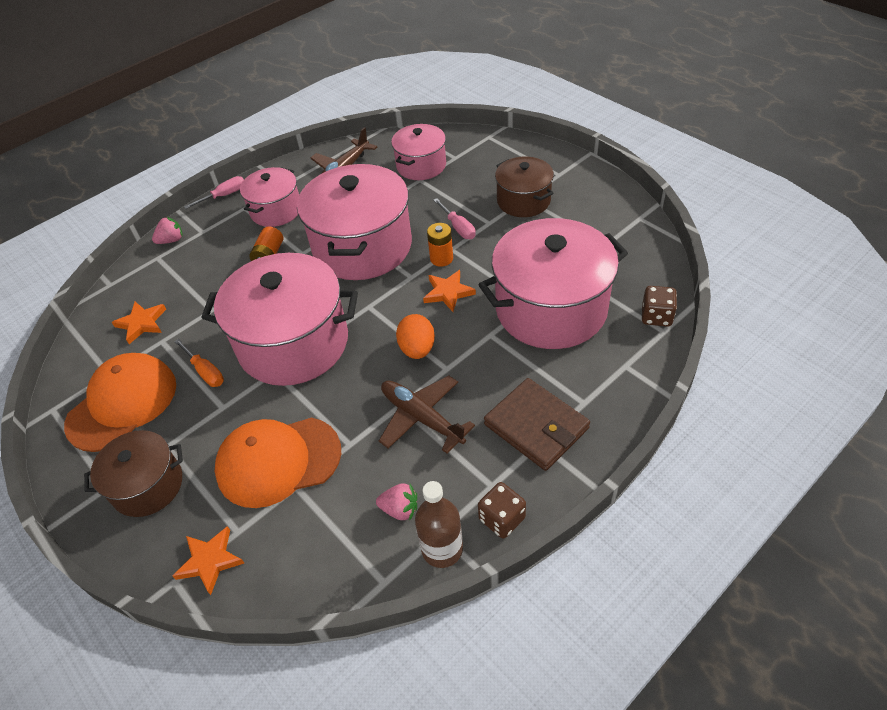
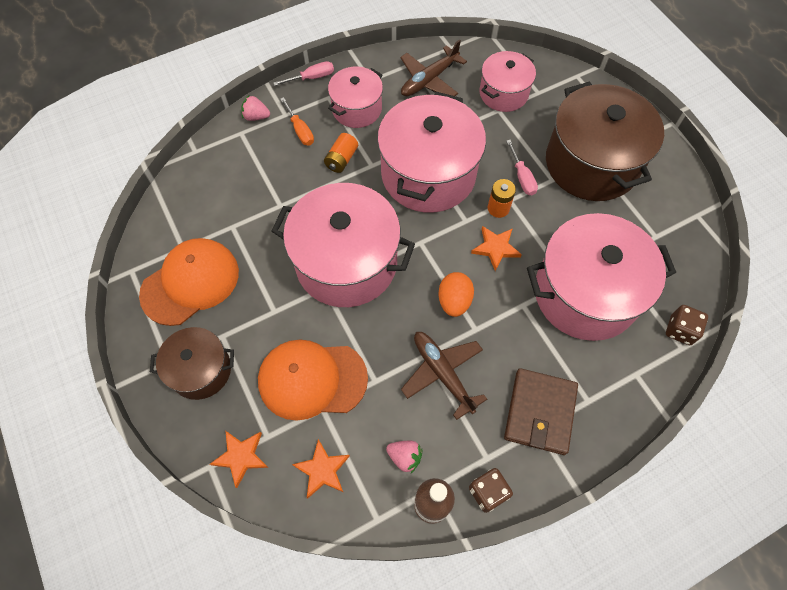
camera: 10 degrees right, 15 degrees up
orange star [112,302,166,344] -> orange star moved to [292,439,350,498]
pink strawberry [152,217,182,244] -> pink strawberry turned 150 degrees counterclockwise [241,95,270,121]
orange screwdriver [174,339,224,387] -> orange screwdriver moved to [280,97,314,145]
brown wallet [484,378,590,471] -> brown wallet turned 45 degrees clockwise [504,368,578,455]
brown pot [495,157,554,217] -> brown pot [546,81,664,201], size x1.80

